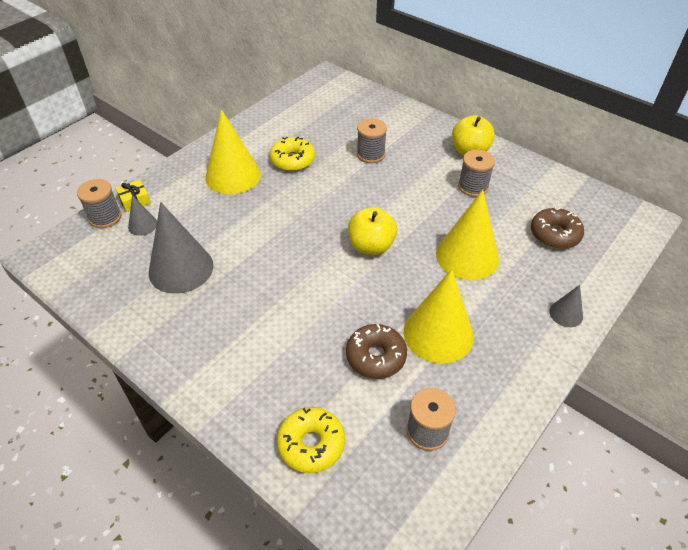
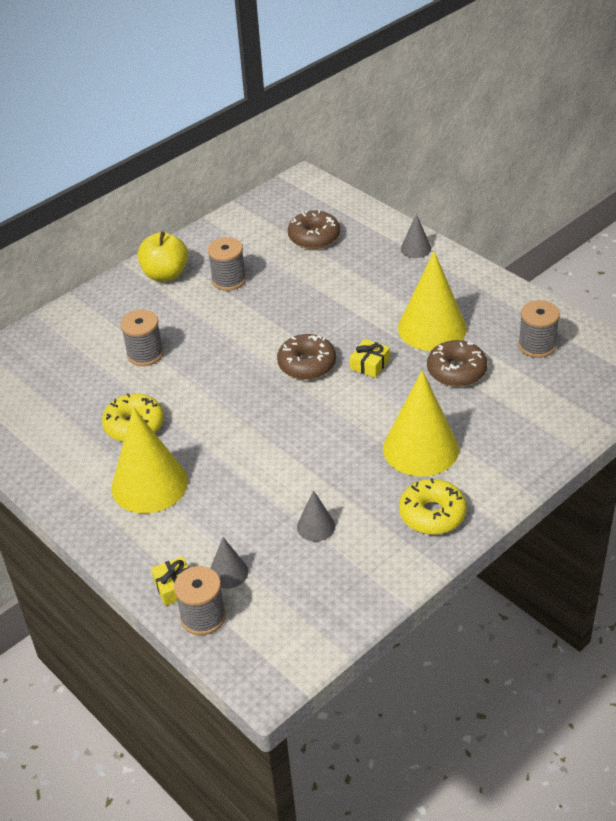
camera: 80 degrees left, 5 degrees down
grey cone [149,202,213,294] -> grey cone [297,490,335,542], size x0.48
yellow donut [277,407,345,473] -> yellow donut moved to [399,478,467,535]
yellow apple [348,207,397,255] -> brown donut [277,334,336,380]
yellow cone [436,190,499,280] -> yellow cone moved to [383,370,459,477]
none -> yellow gift [350,339,390,378]

